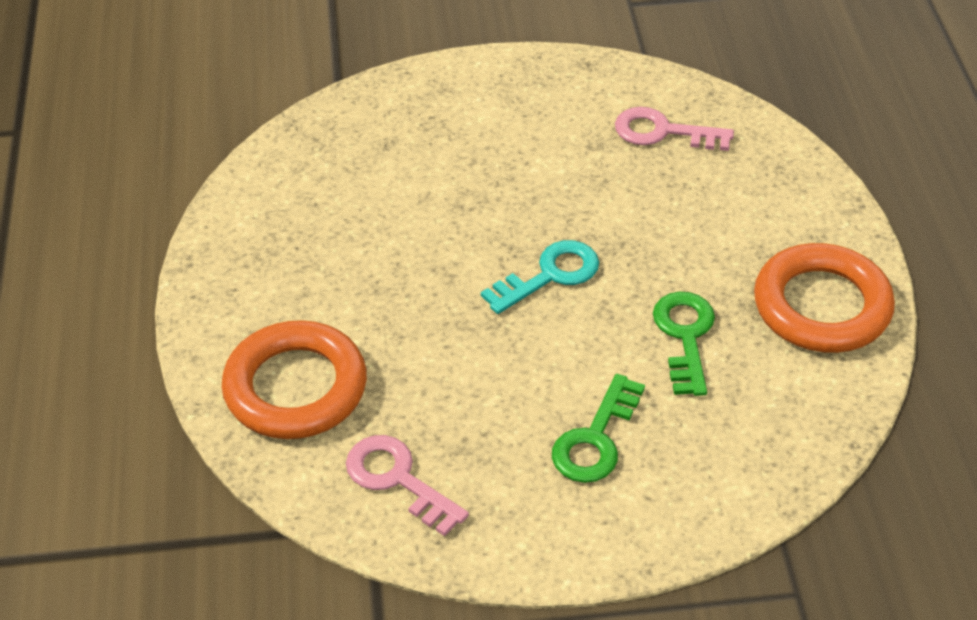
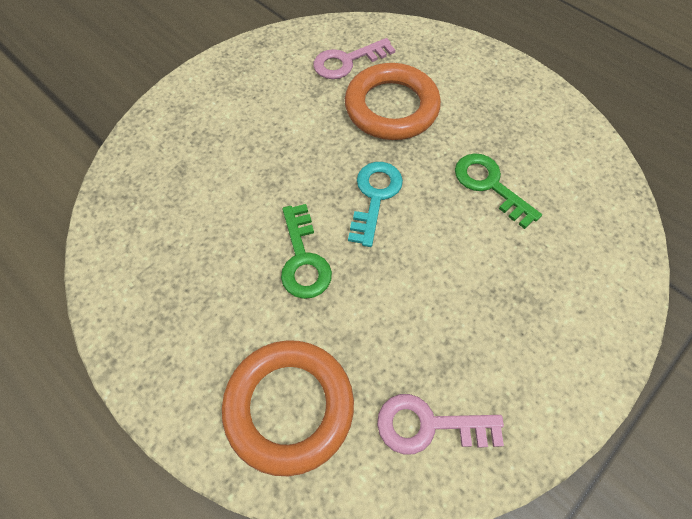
camera: 40 degrees left, 15 degrees up
green key [552,374,645,483] -> green key moved to [281,204,332,299]
orange ring [754,243,895,353] -> orange ring moved to [345,63,441,140]

